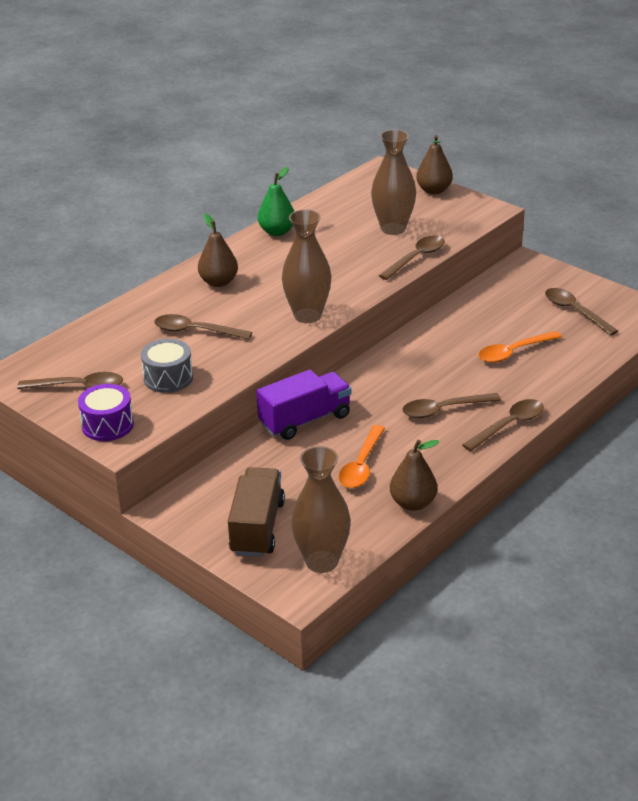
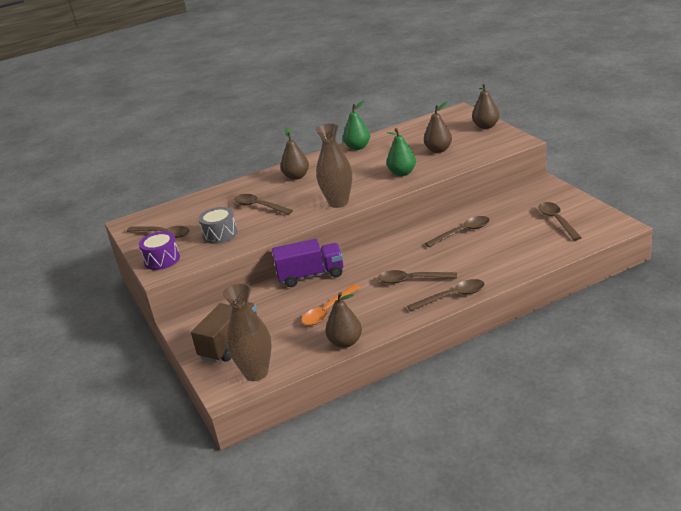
camera: 25 degrees right, 5 degrees down
brown vase [371,130,416,235] -> brown pear [424,101,452,153]
brown spoon [379,236,445,280] -> brown spoon moved to [425,216,490,247]
orange spoon [479,331,562,363] -> none
none -> green pear [386,128,416,176]

